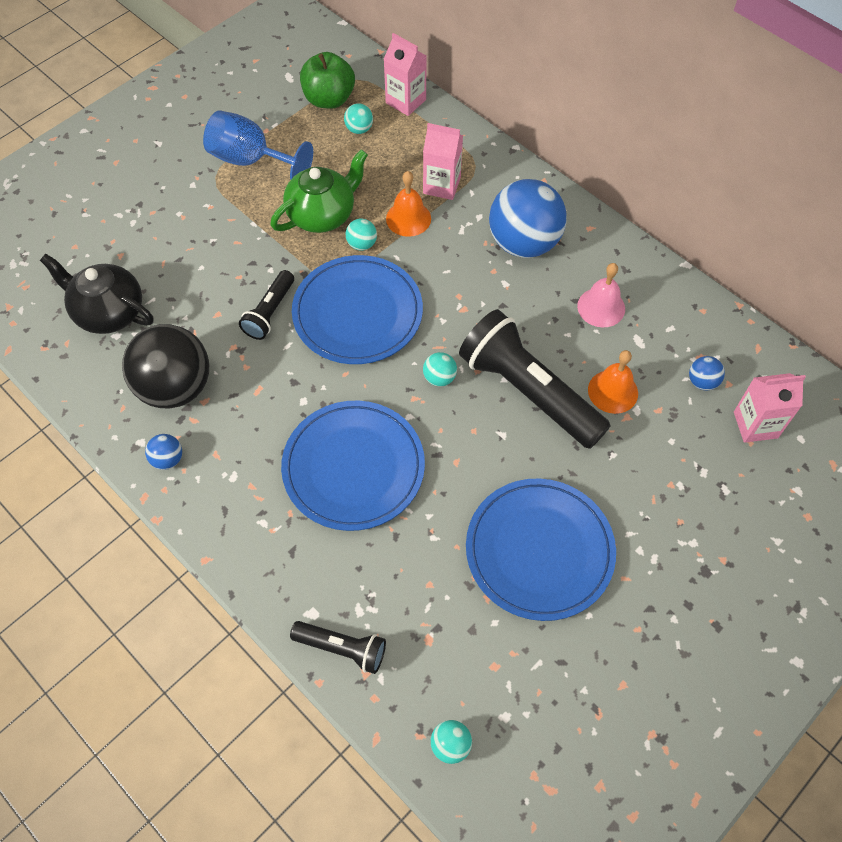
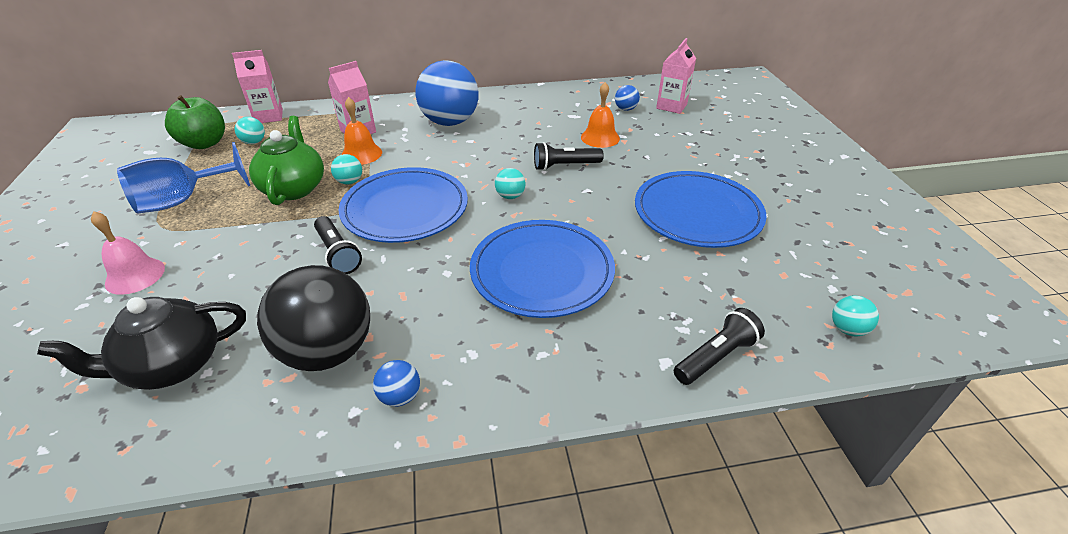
camera: 55 degrees left, 20 degrees down
black flashlight [459,309,611,449] -> black flashlight [534,142,604,171], size x0.51
pink bell [577,263,625,327] -> pink bell moved to [91,211,165,295]

